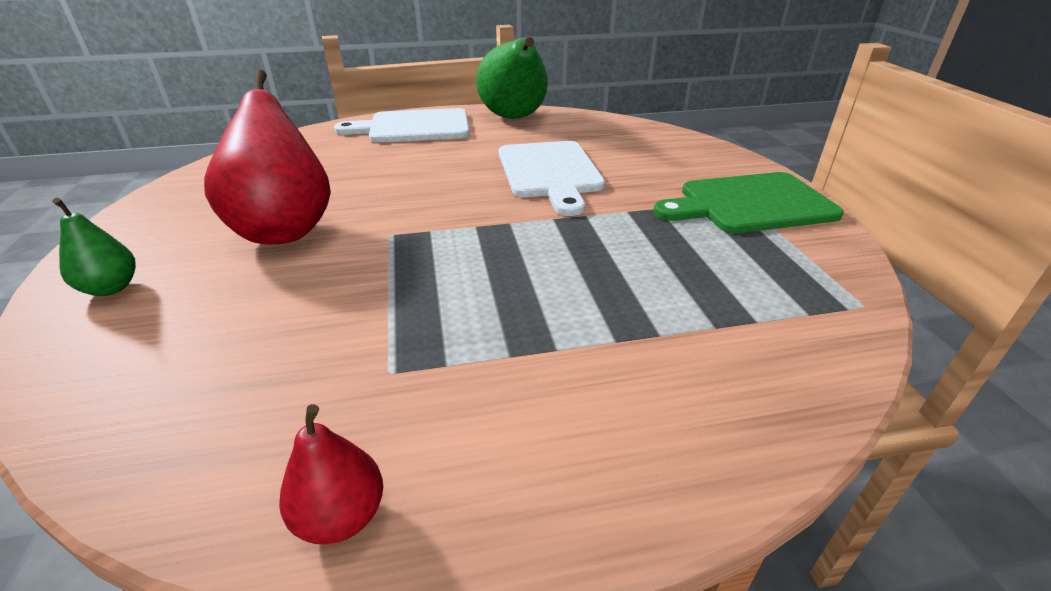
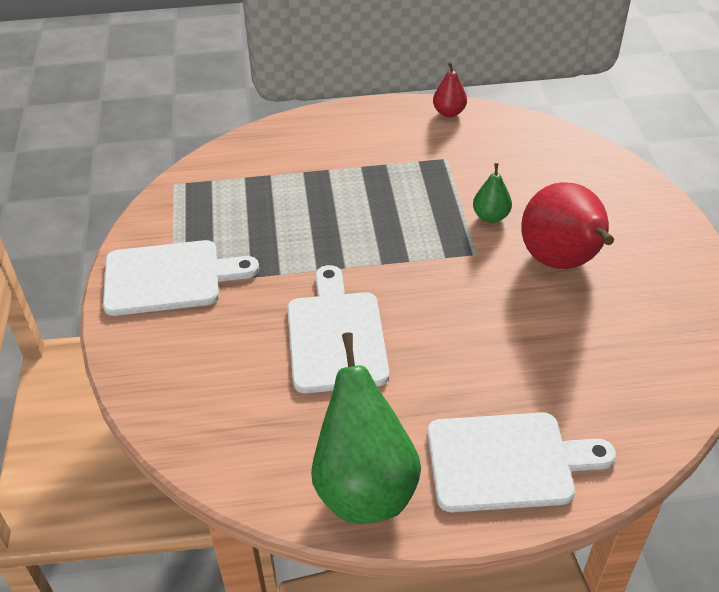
camera: 175 degrees left, 10 degrees up
green pear [52,198,136,296] -> green pear moved to [473,163,512,223]
green cutting board [653,172,844,233] -> white cutting board [103,240,259,316]

